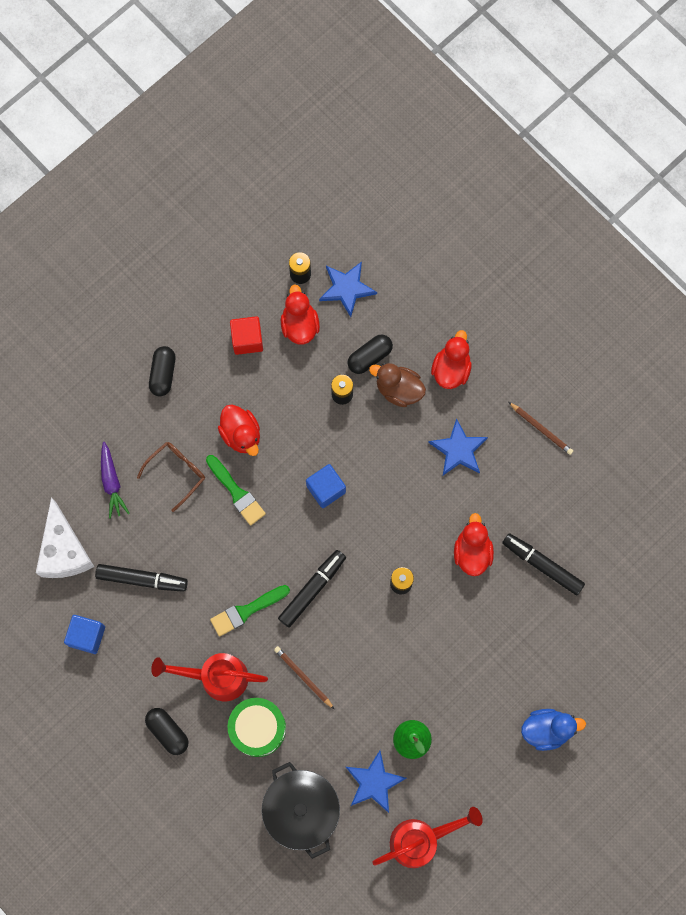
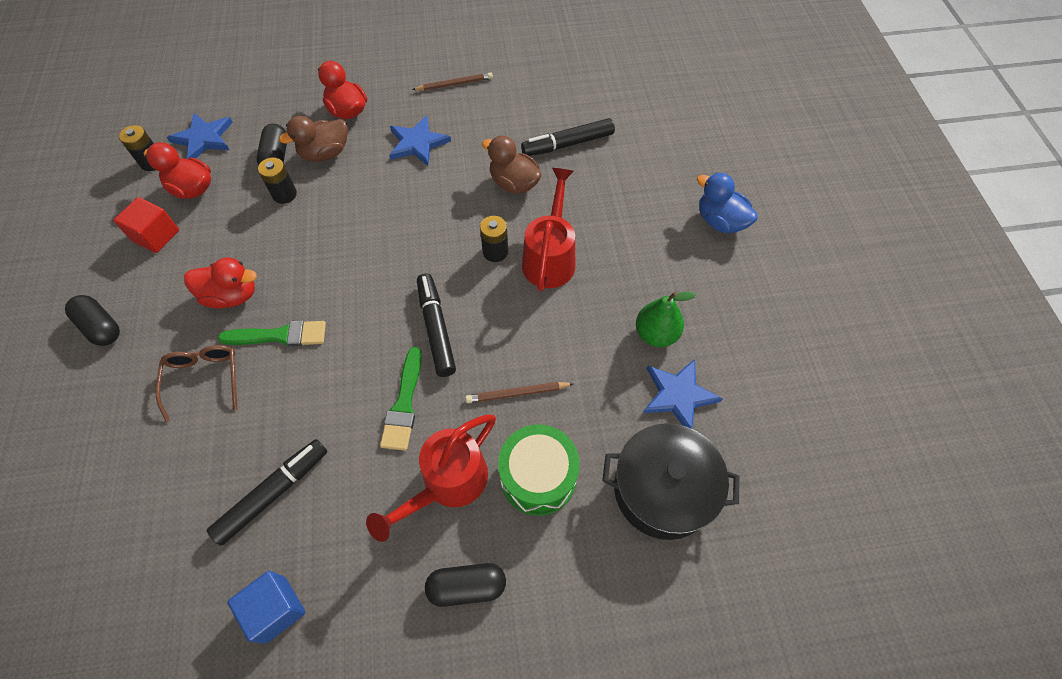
camera: 55 degrees left, 15 degrees down
white cheese [36,497,94,578] -> none
purple carrot [101,442,130,519] -> none
blue cube [306,464,346,508] -> none
red watering can [372,807,483,868] -> red watering can moved to [522,168,575,291]
red duck [454,513,494,576] -> brown duck [482,136,542,194]
blue duck [521,709,586,751] -> blue duck turned 75 degrees counterclockwise [697,173,758,233]

